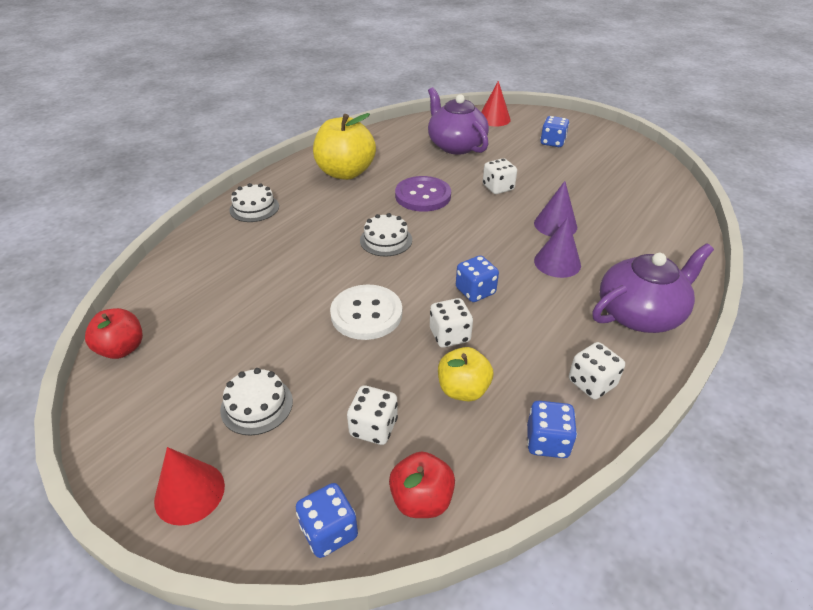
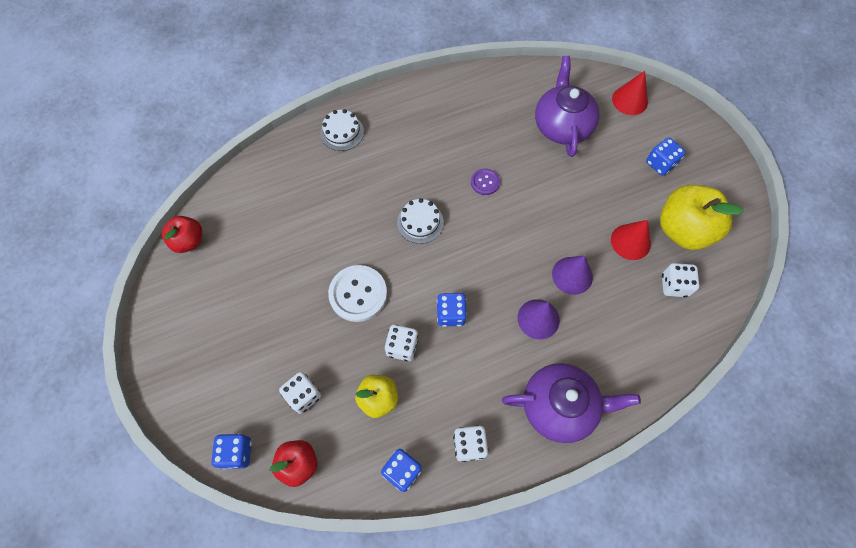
camera: 30 degrees right, 25 degrees up
red cone [154,447,225,526] -> red cone moved to [611,220,651,260]
white cake [220,368,293,435] -> none
yellow apple [313,113,376,180] -> yellow apple moved to [660,185,744,250]
purple button [395,176,451,212] -> purple button [471,168,500,195], size x0.54
white dice [483,158,517,194] -> white dice moved to [662,263,699,297]

